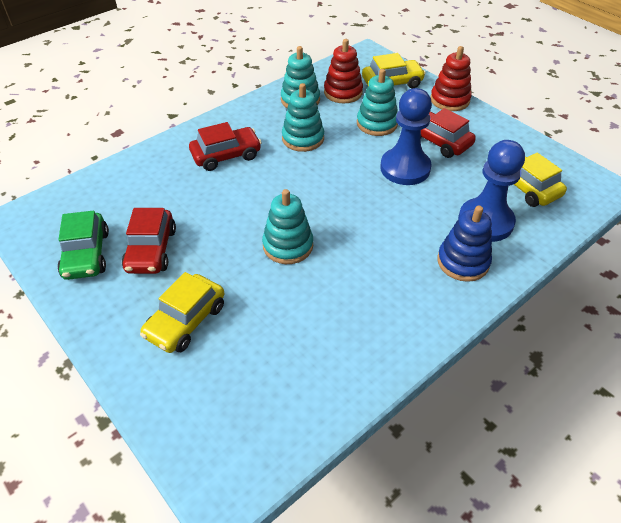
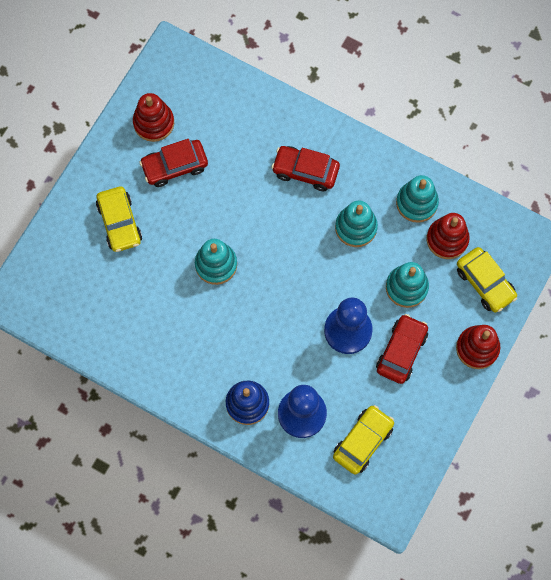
camera: 70 degrees right, 25 degrees up
green car [58,211,109,280] -> red stacking toy [133,93,174,142]
yellow car [140,272,224,353] -> yellow car turned 120 degrees counterclockwise [96,186,142,252]
red car [189,122,262,171] -> red car turned 150 degrees clockwise [271,146,340,191]

